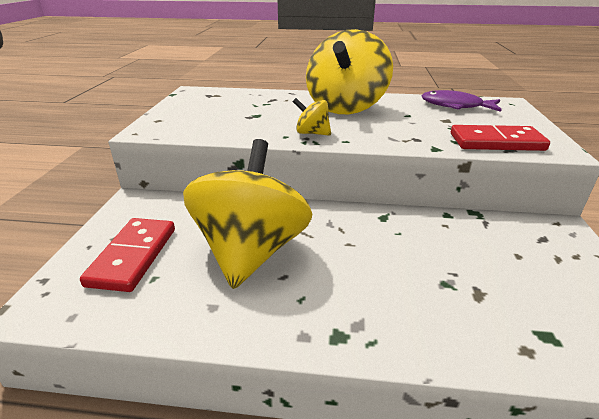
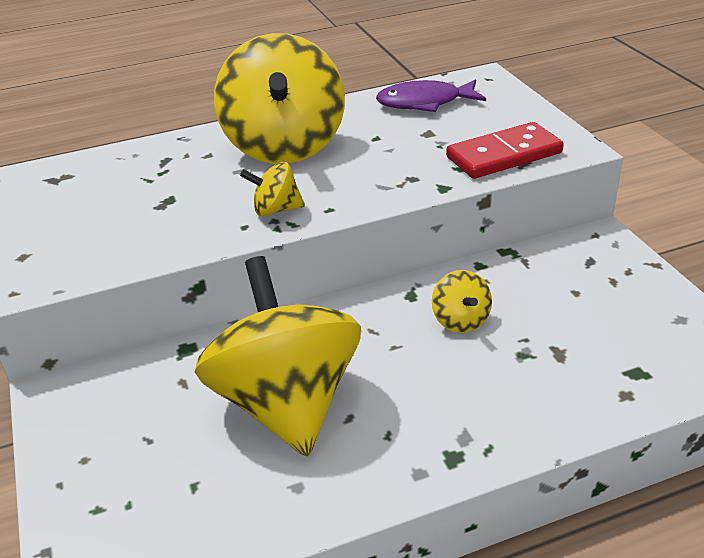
camera: 25 degrees left, 5 degrees up
red domino [80,218,175,292] -> none
none -> yellow spinning top [432,270,492,333]

